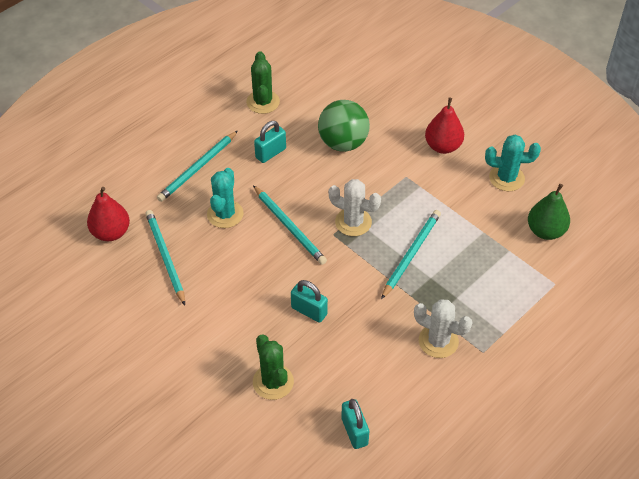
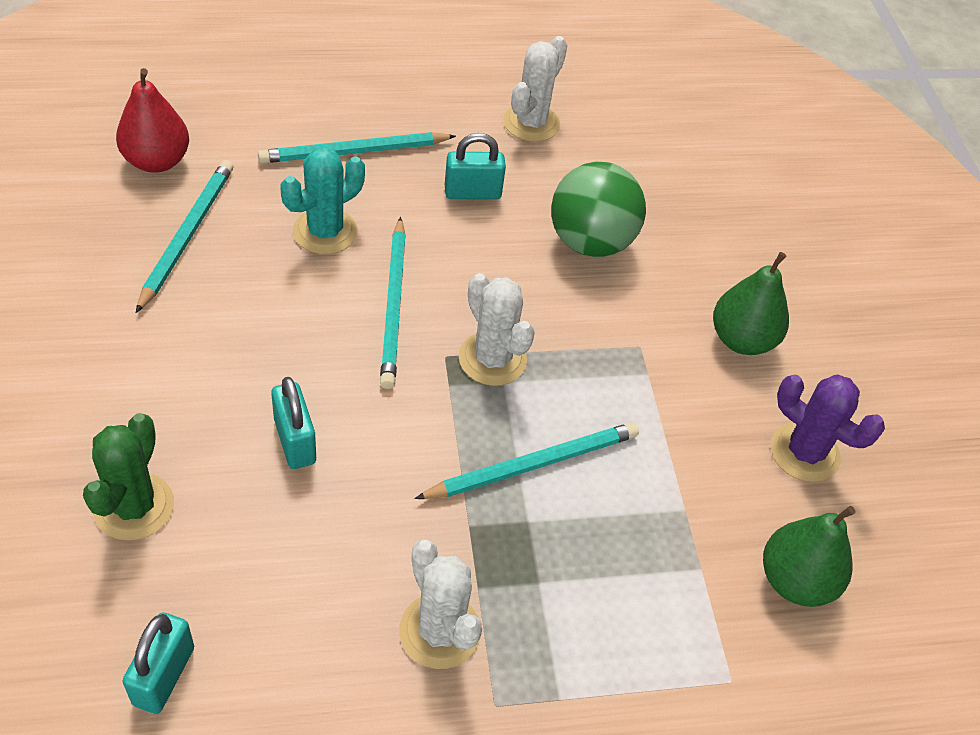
camera: 30 degrees right, 0 degrees up
green cactus [246,51,280,114] -> white cactus [503,36,567,142]
red pear [425,97,464,154] -> green pear [713,252,789,355]
turquoise cactus [485,135,541,191] -> purple cactus [771,375,885,482]

